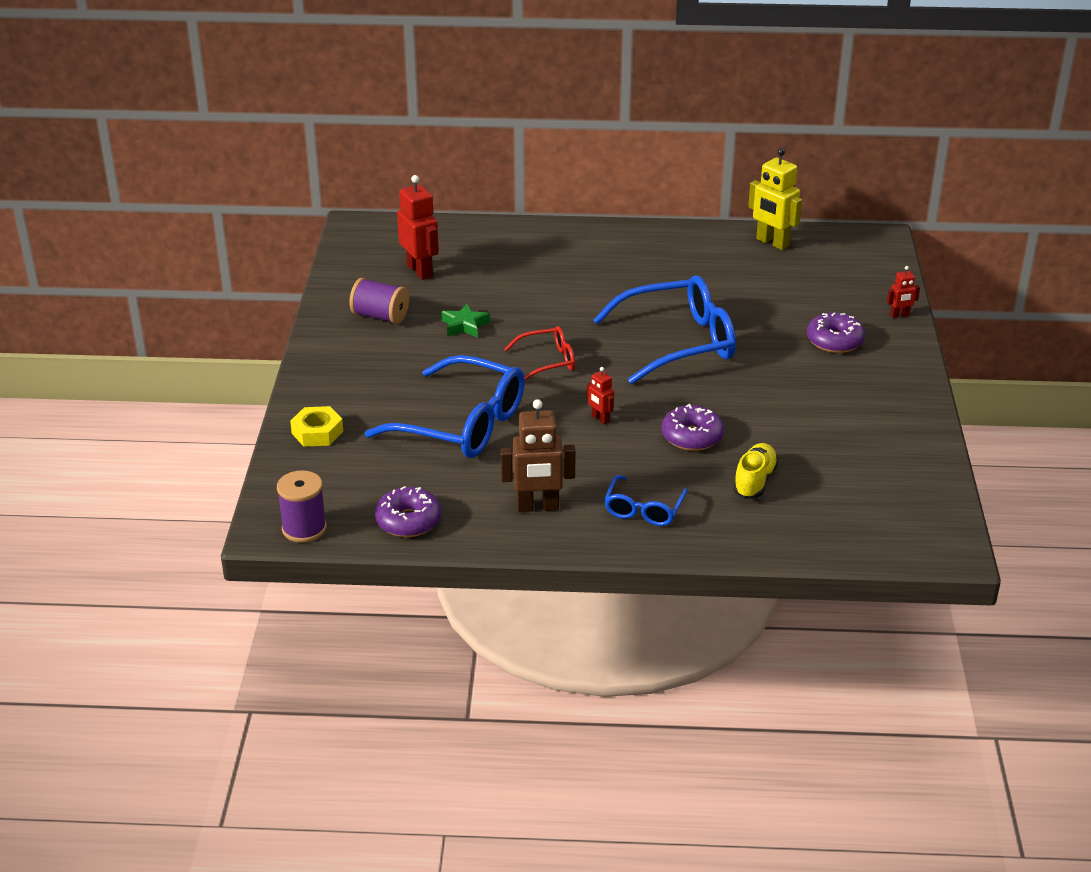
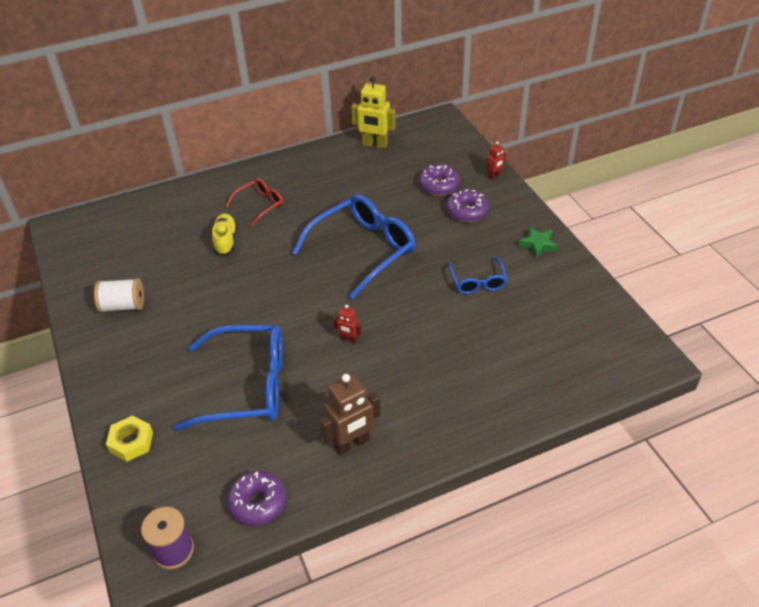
camera: 25 degrees left, 10 degrees up
purple spool [349,278,409,324] -> white spool [94,278,144,312]
red robot [397,175,439,280] -> none
green star [441,303,490,338] -> green star moved to [518,227,558,258]
red glasses [504,326,575,381] -> red glasses moved to [226,178,283,227]
blue glasses [604,475,688,526] -> blue glasses moved to [448,257,508,294]
purple donut [662,404,724,451] -> purple donut moved to [419,165,460,196]
yellow shoe [733,443,779,499] -> yellow shoe moved to [212,213,237,255]

